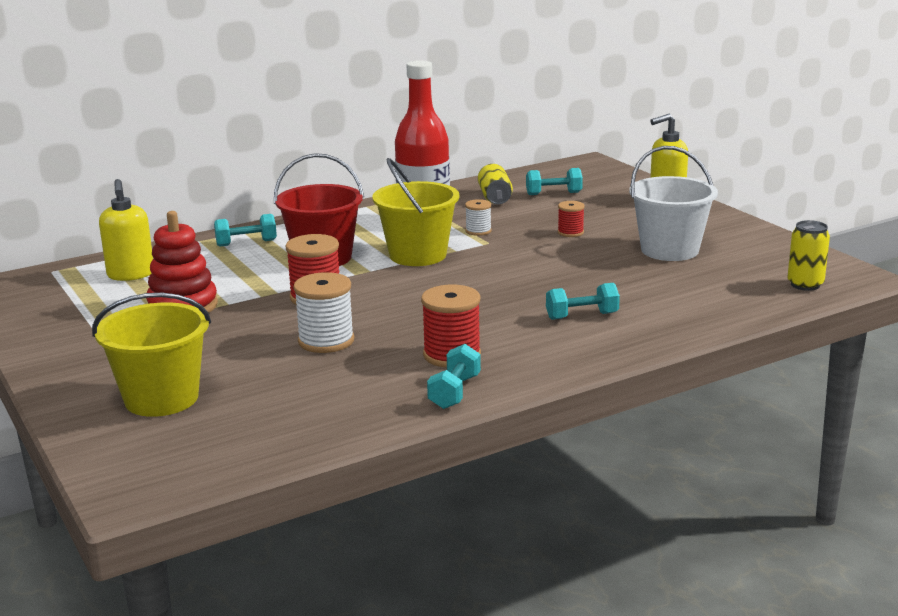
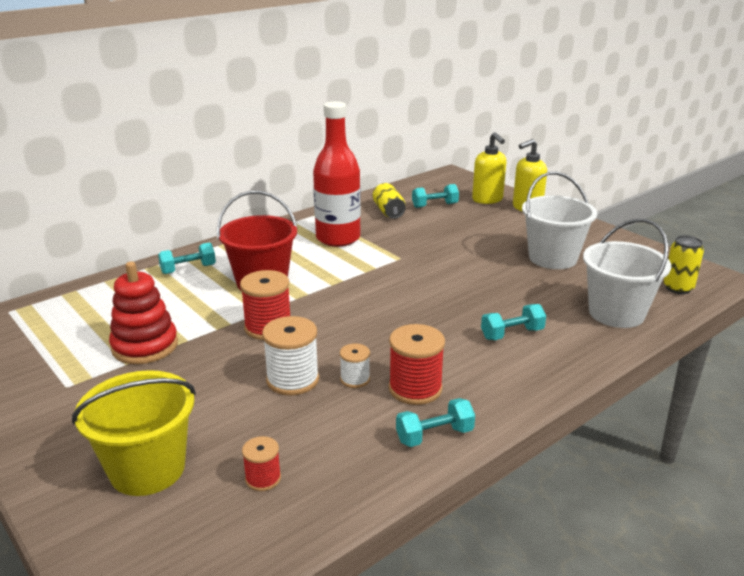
camera: 10 degrees left, 5 degrees up
yellow soap dispenser [99,179,153,281] -> yellow soap dispenser moved to [472,132,506,204]
yellow bucket [373,158,459,266] -> none
turquoise dumbbell [427,344,481,409] -> turquoise dumbbell turned 60 degrees clockwise [396,398,475,447]
white spool [465,199,492,236] -> white spool moved to [340,343,370,388]
red spool [558,201,585,237] -> red spool moved to [242,436,281,491]
none -> white bucket [583,219,671,328]

